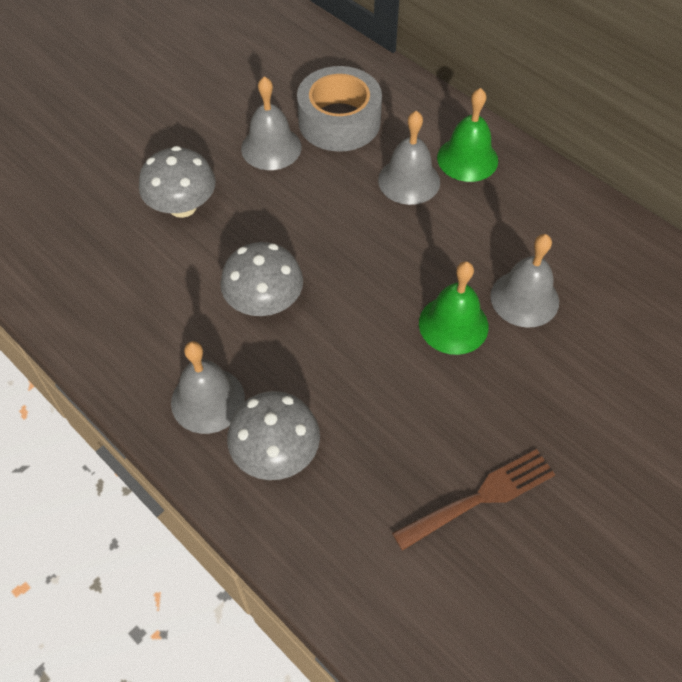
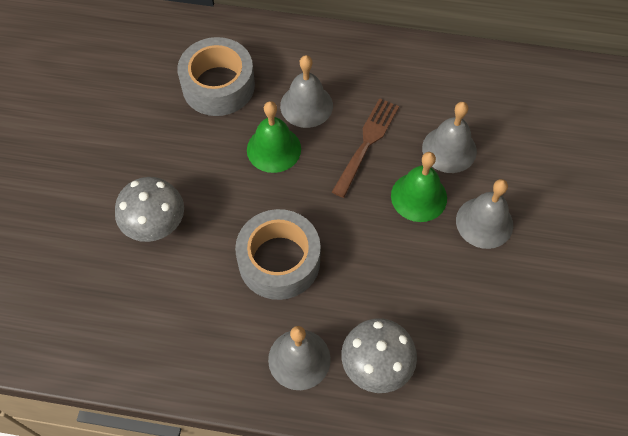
camera: 35 degrees left, 5 degrees up
grey mushroom [220,242,303,316] -> grey tape [235,209,321,300]
grey bell [241,76,301,170] -> grey bell moved to [456,179,513,249]
brown fork [392,449,555,551] -> brown fork moved to [332,98,399,198]
green bell [437,88,498,182] -> green bell moved to [247,101,301,173]

